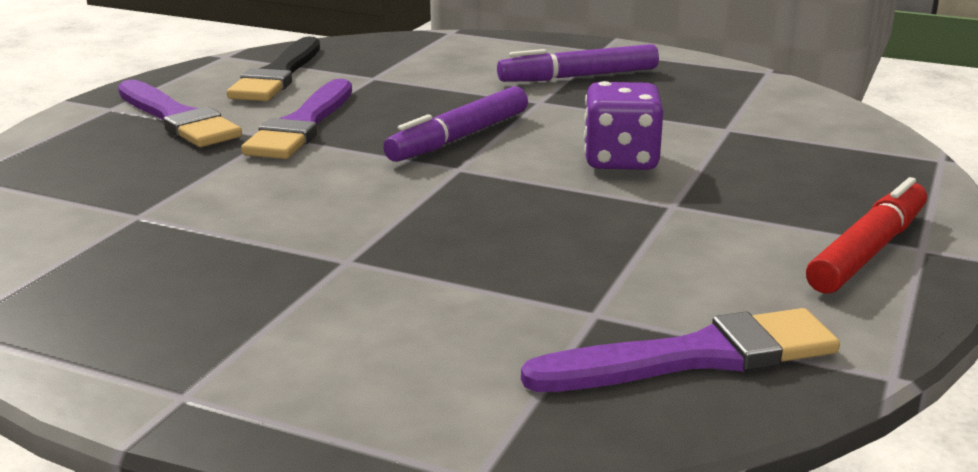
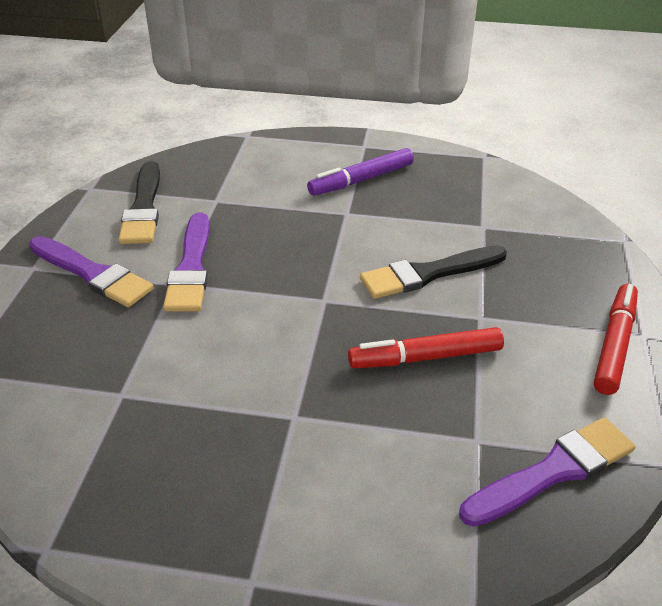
camera: 15 degrees left, 15 degrees up
purple marker [383,86,528,162] -> none
purple dice [584,81,663,170] -> black brush [360,245,507,299]
none -> red marker [348,327,504,368]

